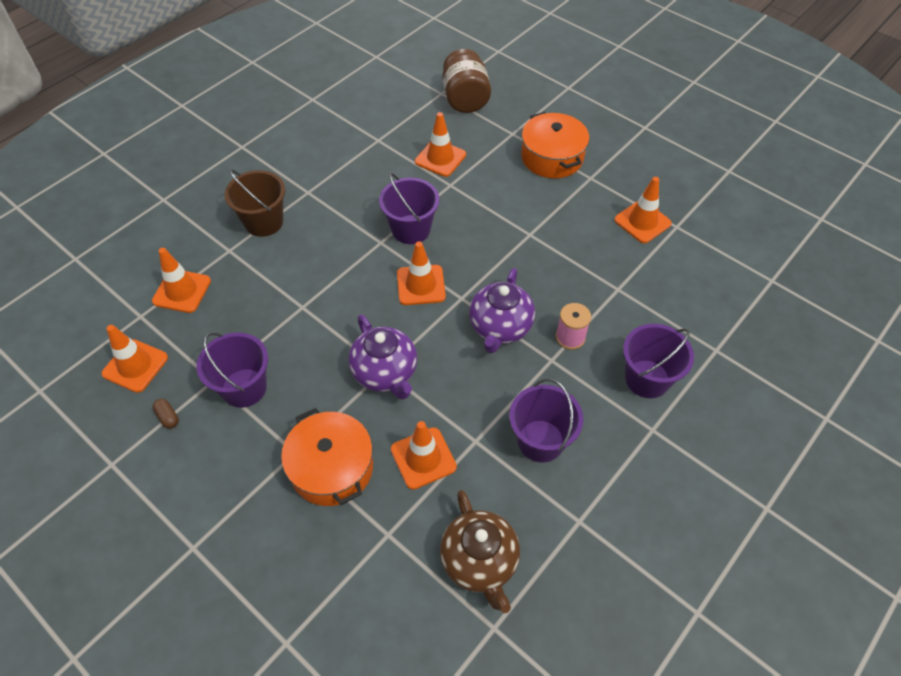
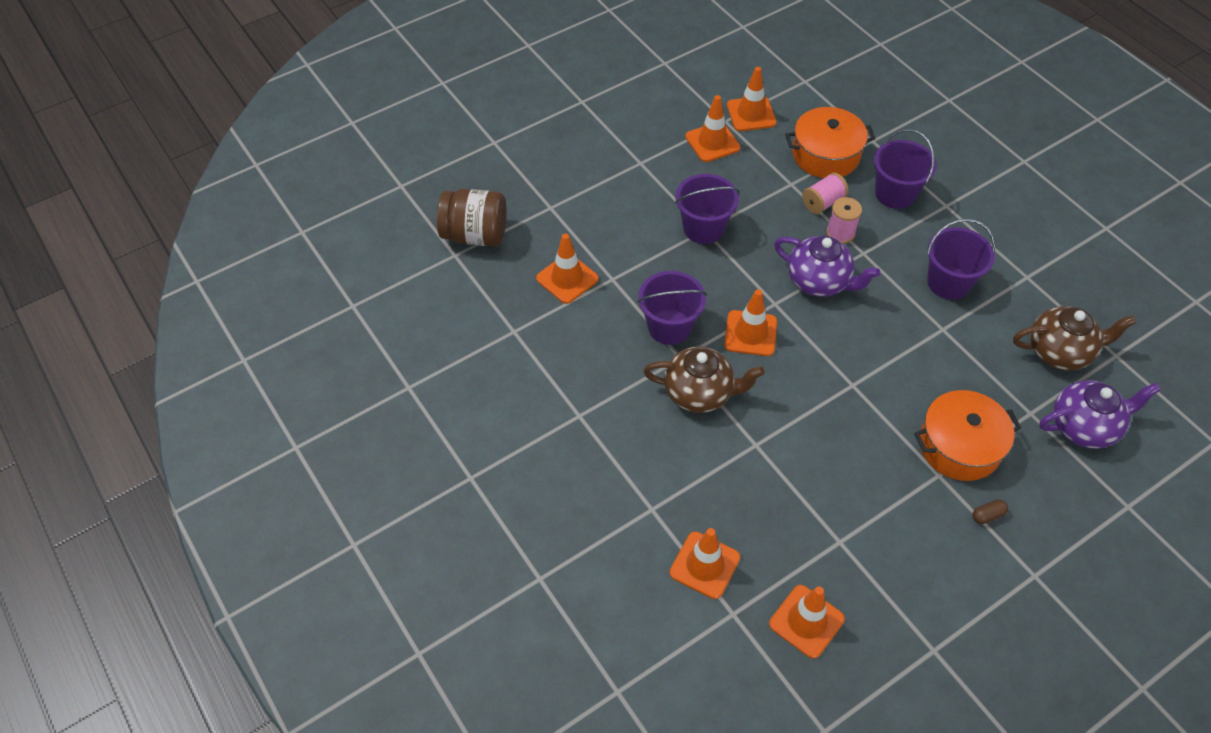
camera: 75 degrees left, 0 degrees up
brown capsule [153,399,179,429] -> brown capsule moved to [972,500,1008,524]
purple bucket [197,332,268,408] -> purple bucket moved to [675,174,740,244]
brown bucket [225,169,285,237] -> none
purple teapot [348,314,417,400] -> purple teapot moved to [1039,380,1161,449]
orange traffic cone [391,421,457,490] -> orange traffic cone moved to [727,67,777,131]
orange pot [521,112,589,179] -> orange pot moved to [785,107,876,178]
none -> brown teapot [643,346,765,413]
none -> pink spool [802,173,849,214]

